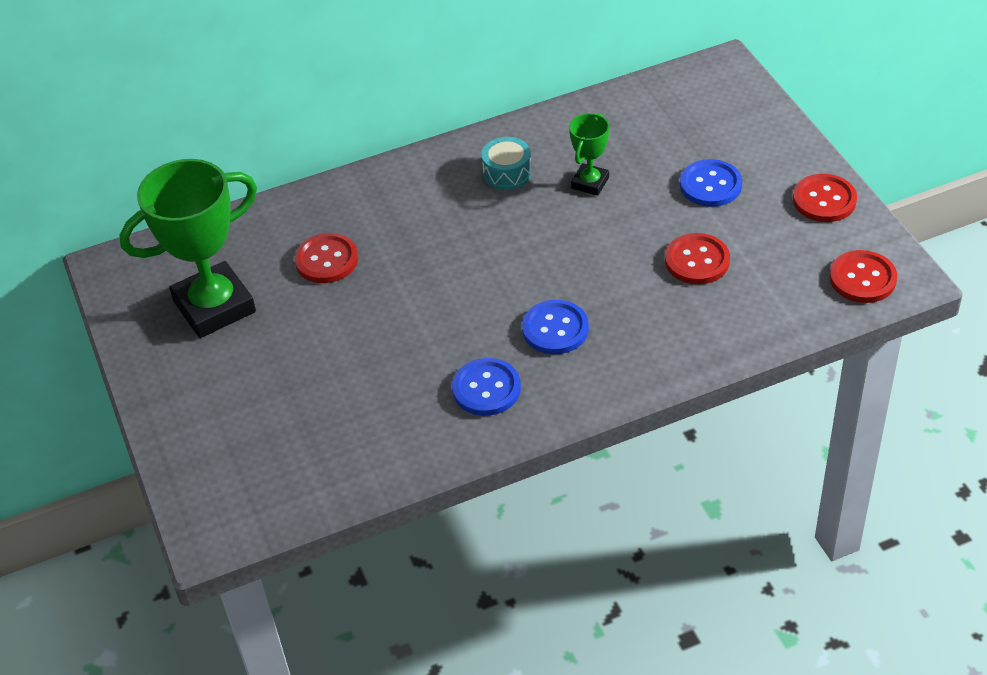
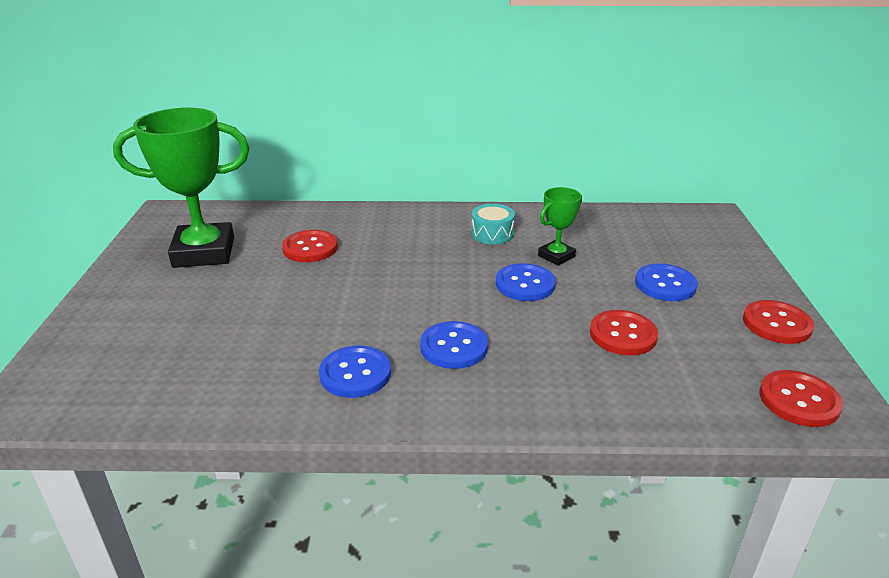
camera: 20 degrees right, 15 degrees down
none -> blue button [496,263,556,301]

